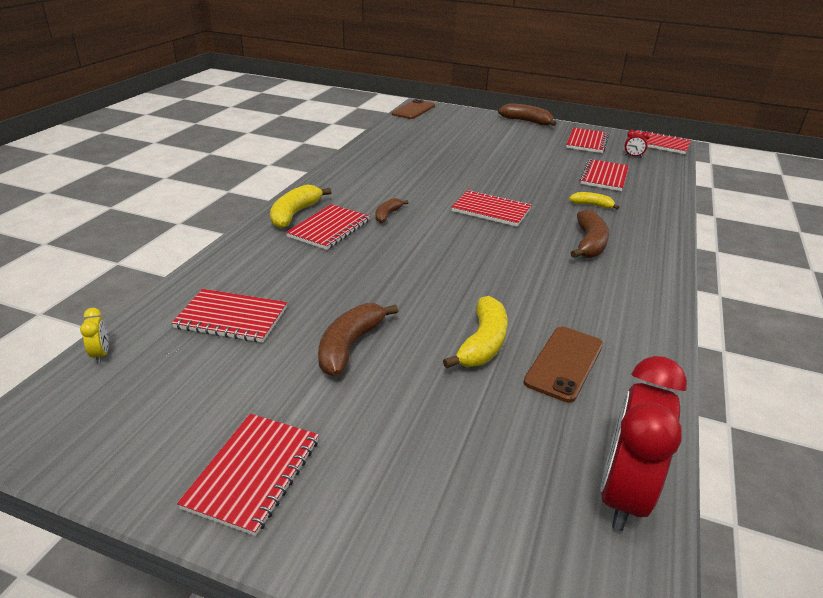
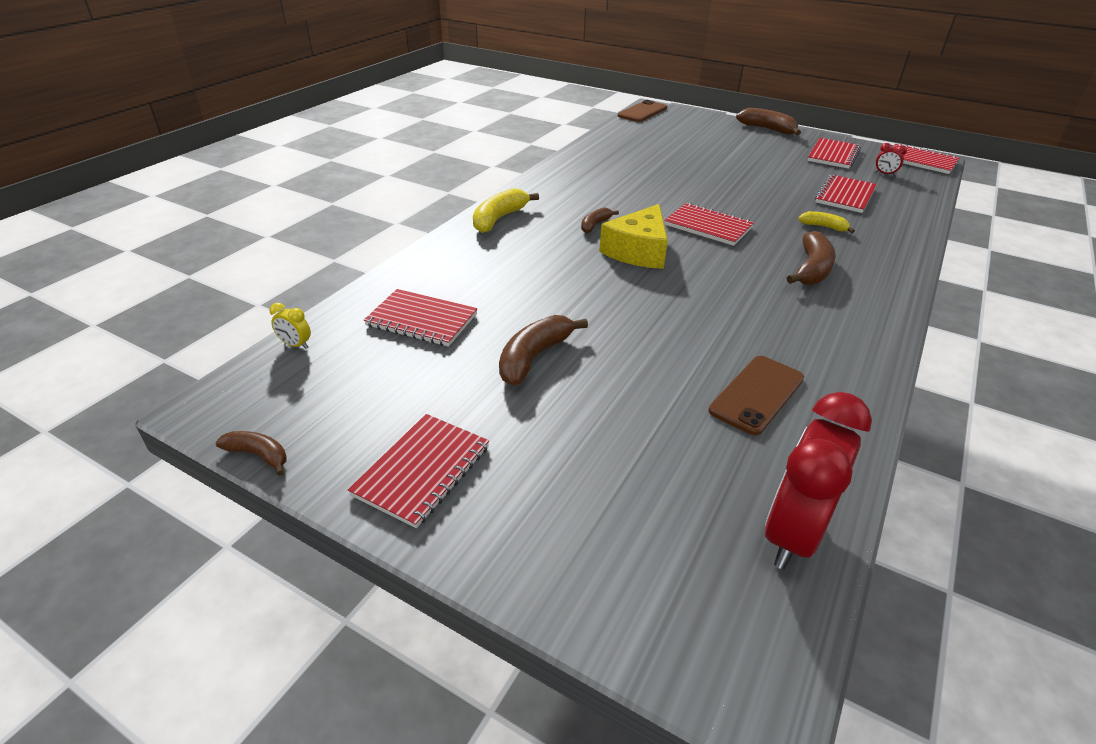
camera: 10 degrees right, 5 degrees up
yellow clock [80,308,109,364] -> yellow clock turned 120 degrees clockwise [270,303,311,349]
red notebook [286,204,370,250] -> none
yellow banana [443,296,508,369] -> none
none -> brown banana [216,431,287,476]
none -> yellow cheese [599,204,668,269]

